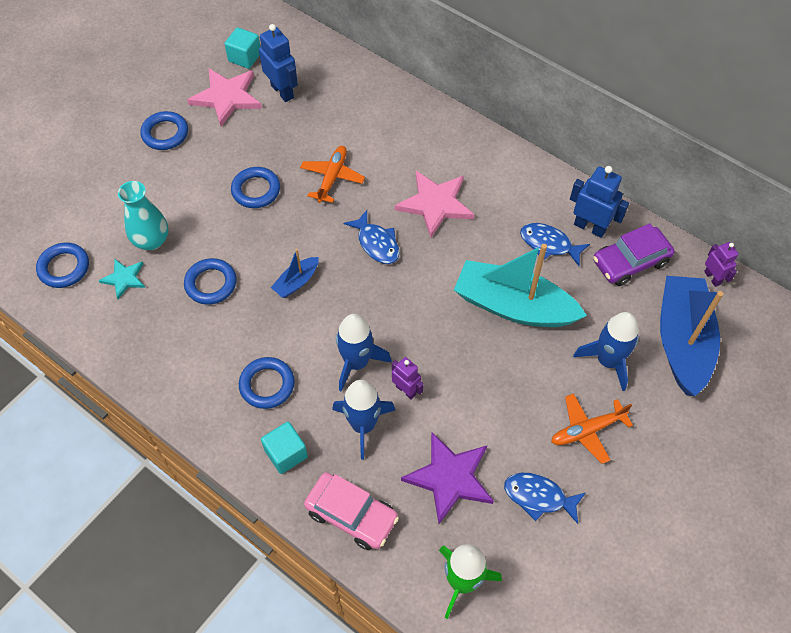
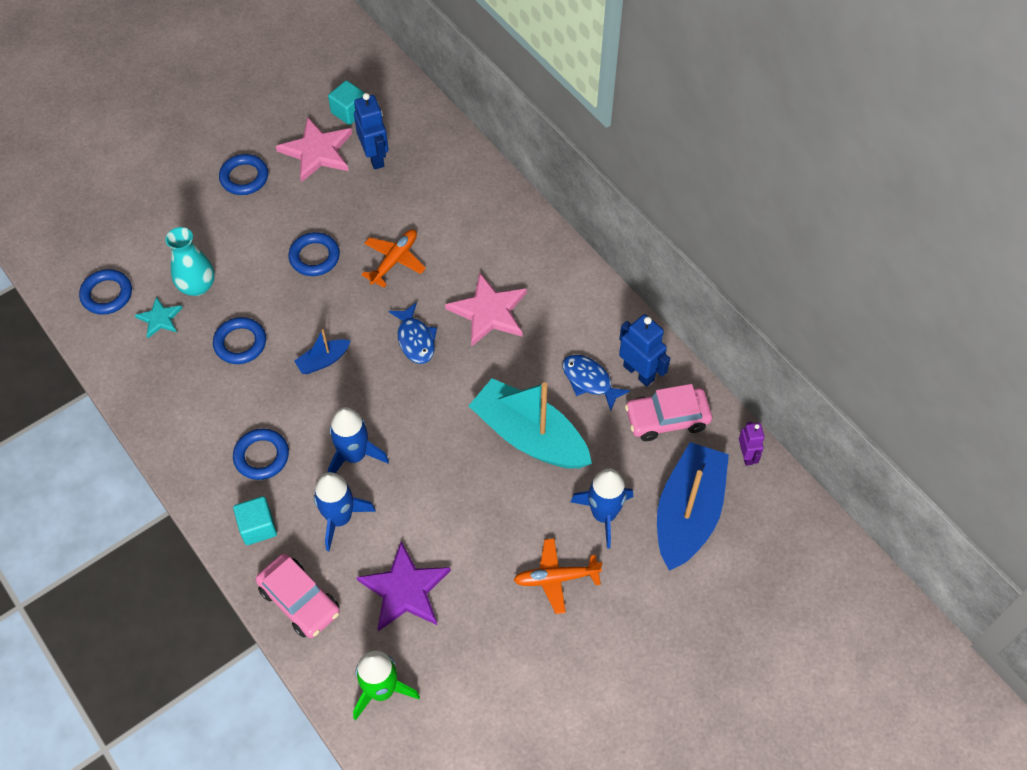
camera: 15 degrees right, 0 degrees up
purple robot [392,357,424,400] -> none
blue fish [504,473,586,524] -> none
purple car [593,223,675,286] -> pink car [625,384,712,441]

